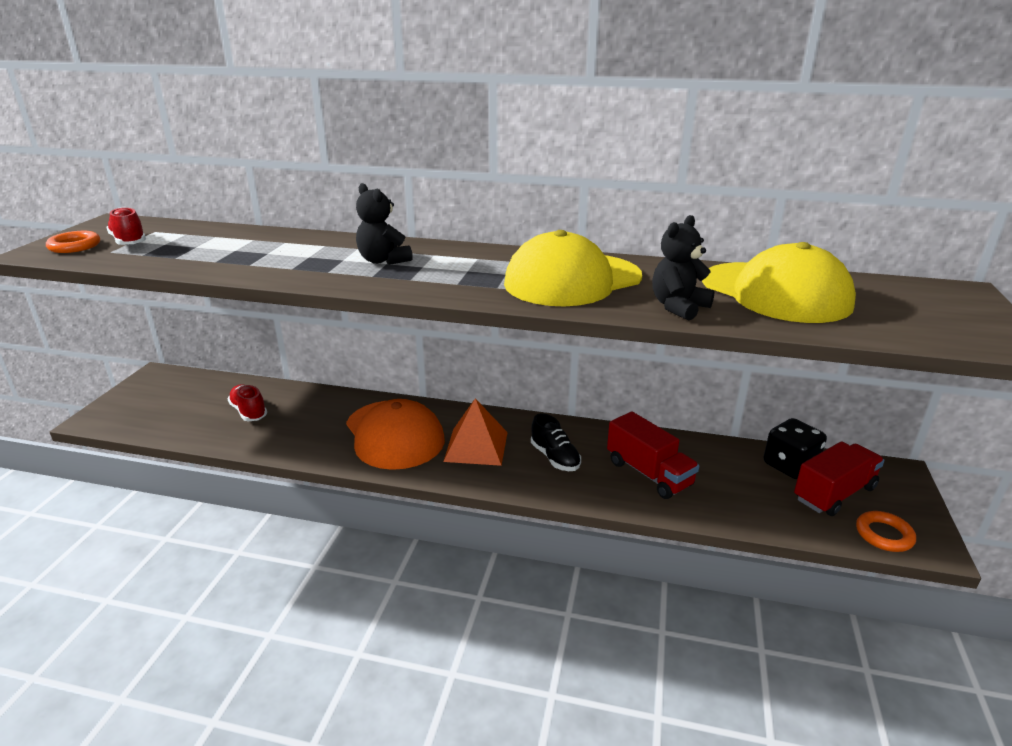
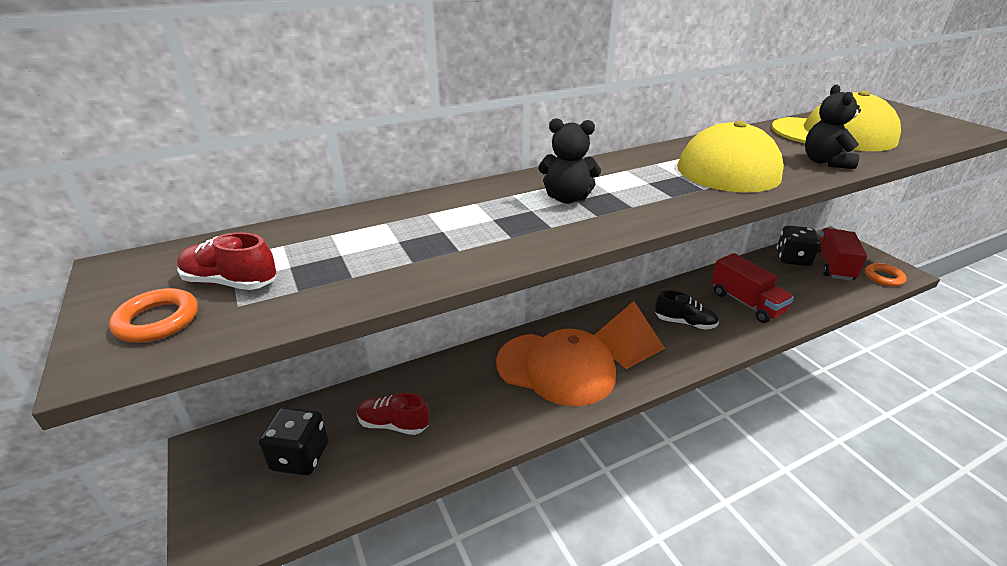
camera: 40 degrees left, 5 degrees up
red truck [607,411,699,499] -> red truck turned 45 degrees clockwise [711,253,794,323]
none -> black dice [259,407,329,476]

